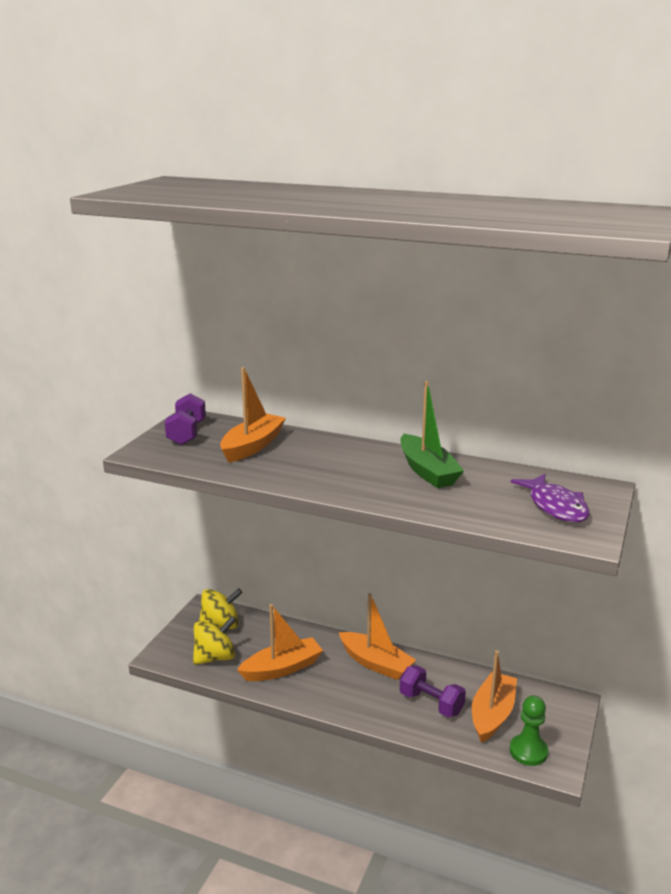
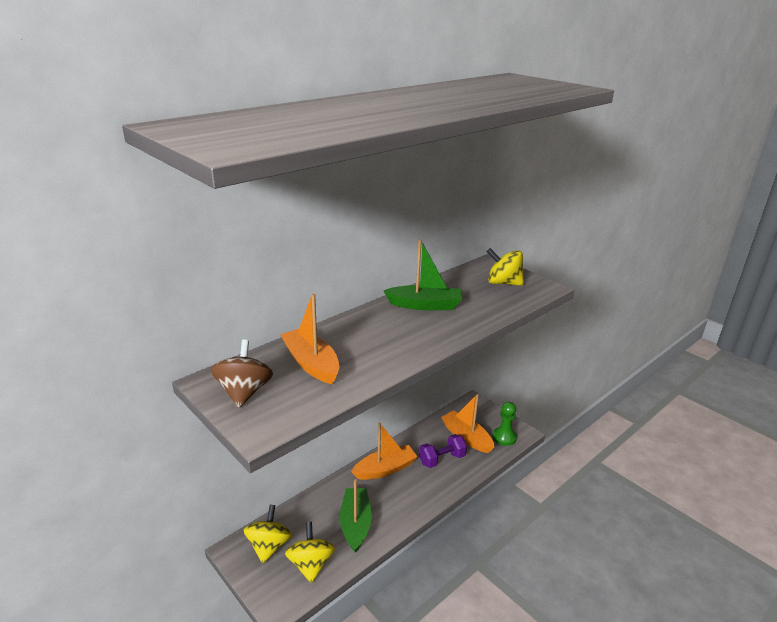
camera: 65 degrees left, 5 degrees up
purple dumbbell [165,393,206,445] -> brown spinning top [211,340,273,408]
orange boat [237,604,323,681] -> green boat [340,479,372,553]
purple fish [511,474,590,522] -> yellow spinning top [487,248,524,286]

